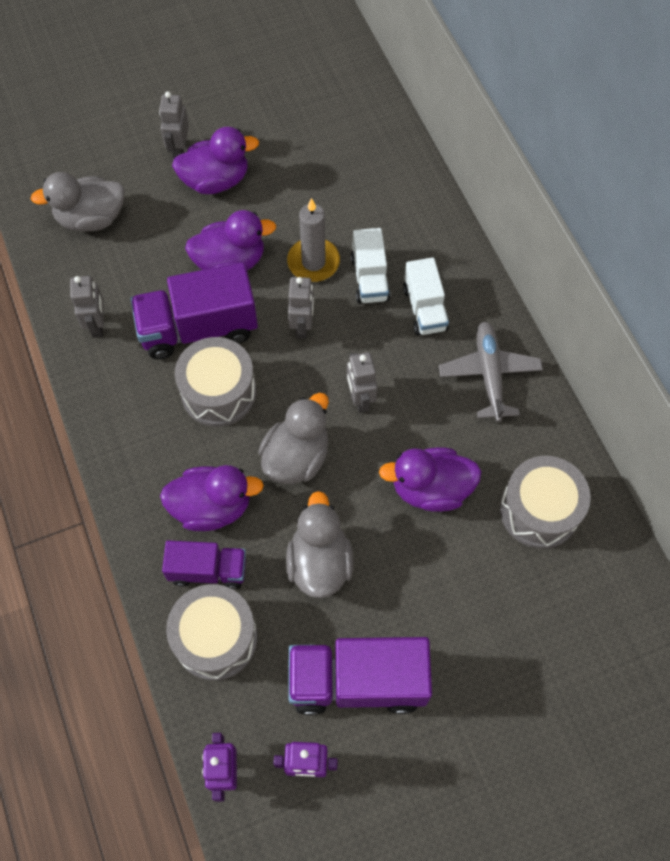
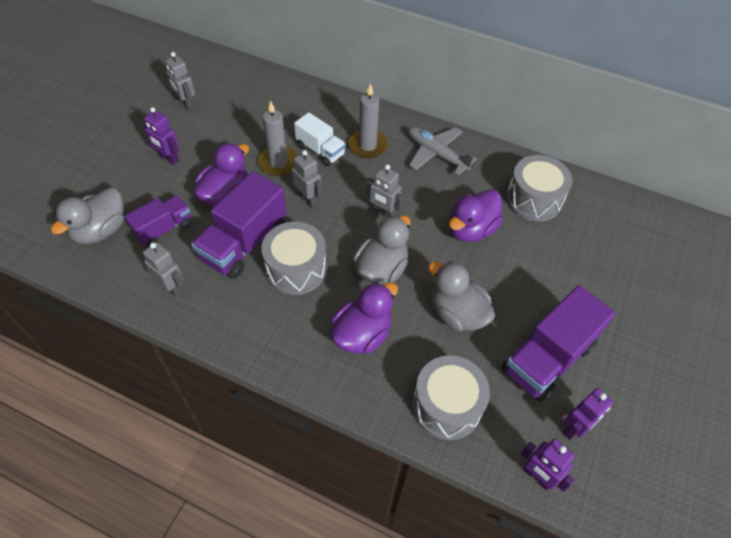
camera: 45 degrees left, 10 degrees down
grey robot [159,91,189,160] -> grey robot moved to [165,52,195,111]
purple truck [162,540,246,589] -> purple truck moved to [125,196,191,247]
purple duck [172,127,259,194] -> purple robot [143,107,179,165]
grey duck [258,393,329,484] -> grey duck turned 45 degrees clockwise [353,215,411,284]
white truck [403,257,449,336] -> grey candle [348,83,388,158]

